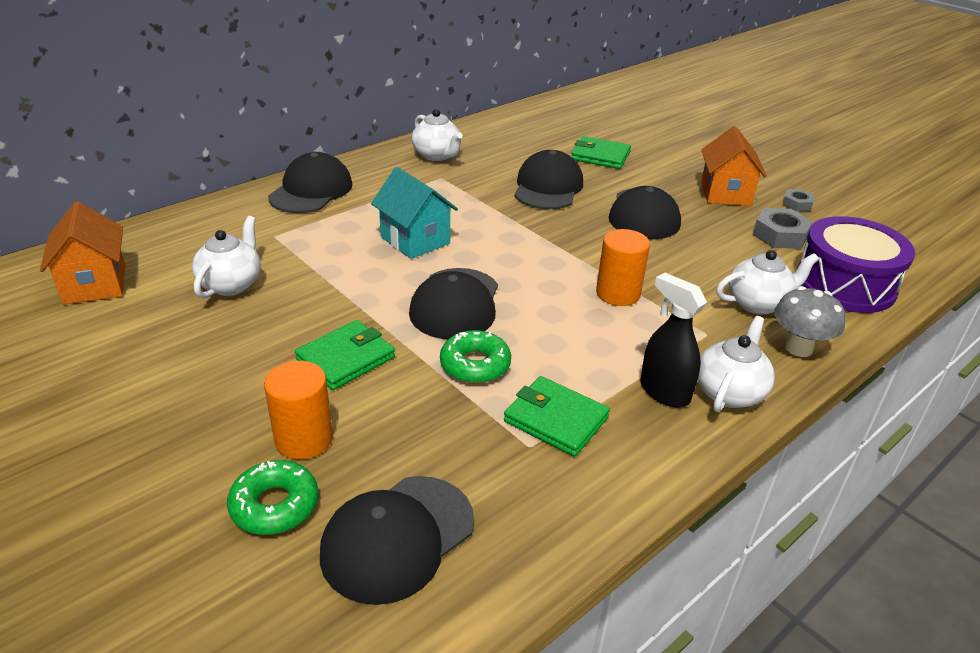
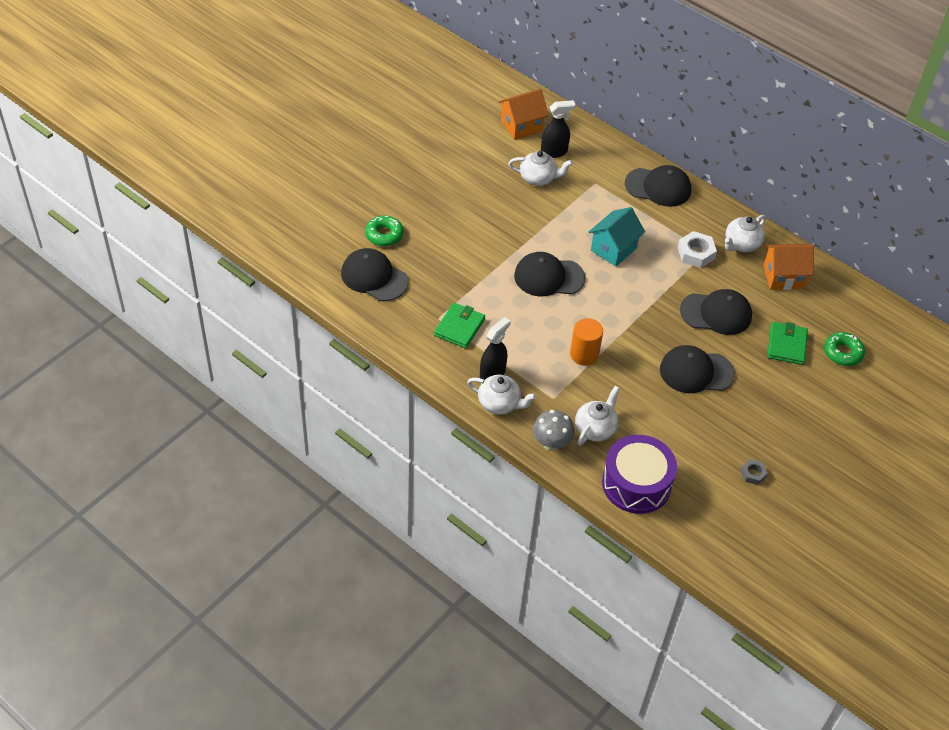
camera: 80 degrees right, 15 degrees up
orange cylinder [264,361,333,460] -> none
green wallet [295,320,395,390] -> none
green donut [440,330,511,383] -> green donut moved to [824,332,865,366]
orange house [701,126,767,206] -> orange house moved to [763,244,814,290]
white teapot [716,250,819,315] -> white teapot turned 120 degrees counterclockwise [575,386,620,445]
grey nut [753,208,813,249] -> none
none -> black spray bottle [541,100,576,158]
none -> white nut [678,231,717,268]

